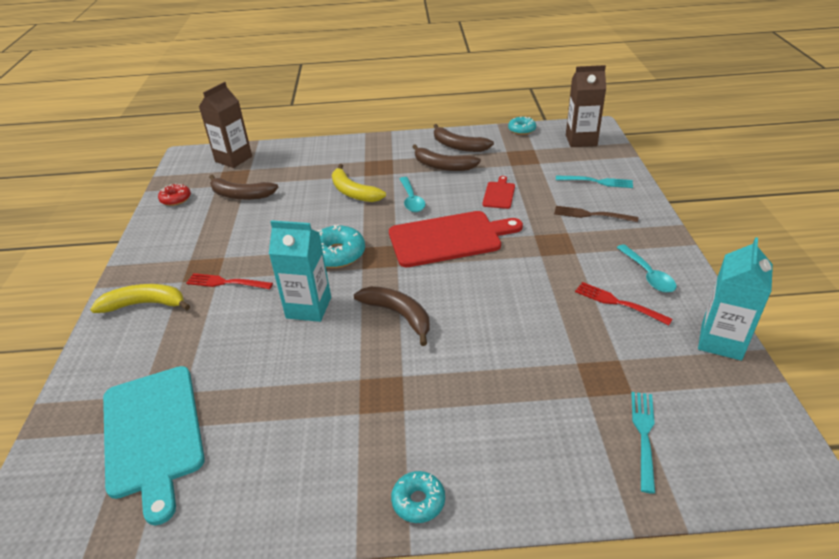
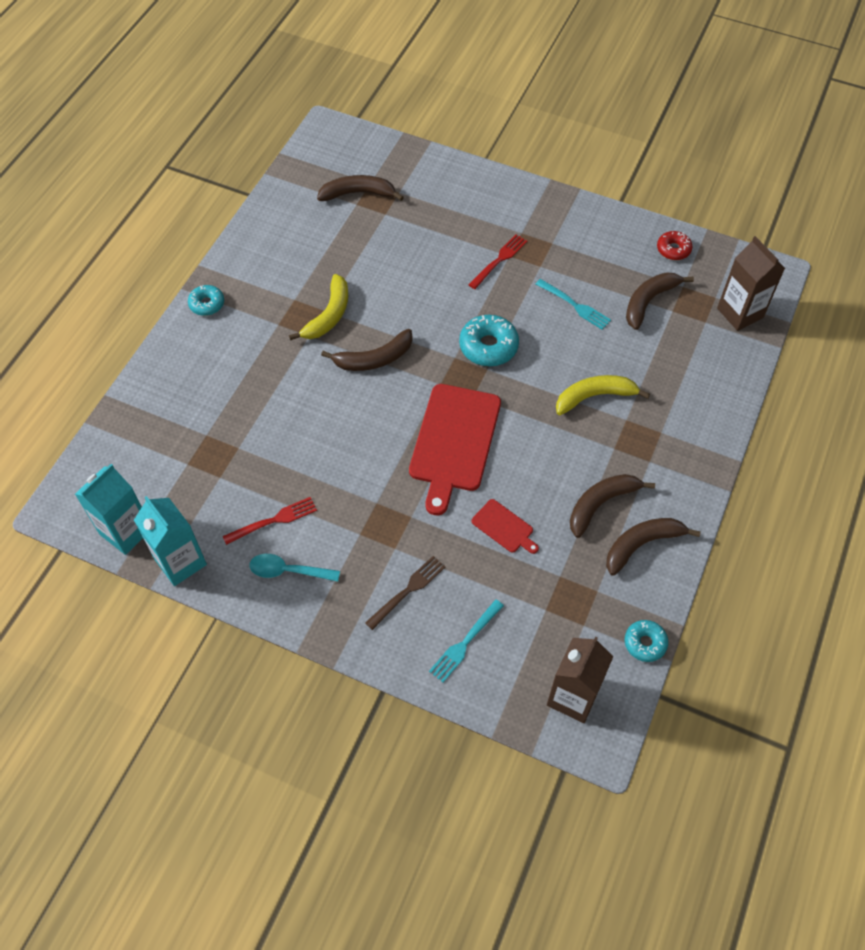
camera: 115 degrees right, 20 degrees up
yellow banana [90,284,190,313] -> yellow banana moved to [289,274,348,341]
turquoise cutting board [103,366,205,525] -> brown banana [317,175,404,201]
turquoise carton [269,220,331,322] -> turquoise carton moved to [75,464,143,555]
turquoise spoon [400,177,425,212] -> none
turquoise fork [631,392,655,494] -> turquoise fork moved to [536,279,611,330]

